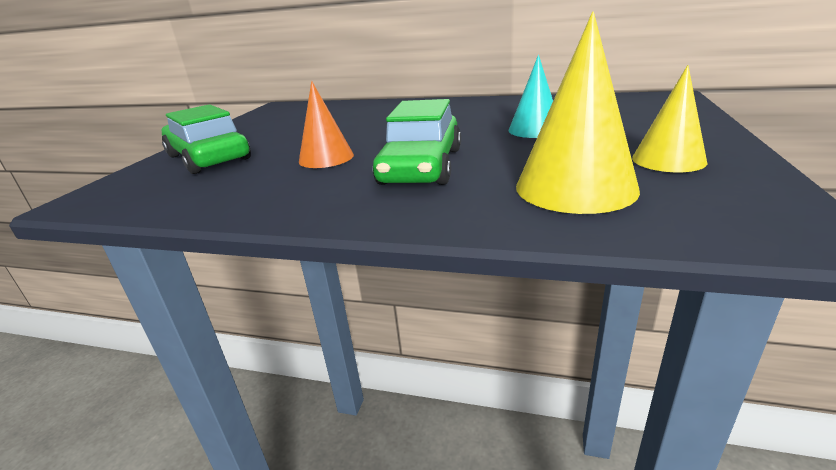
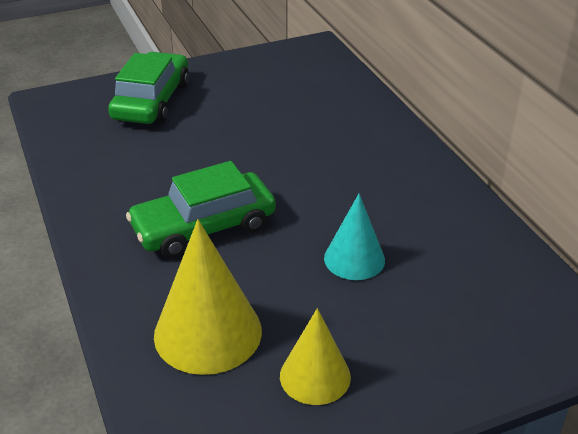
camera: 50 degrees right, 10 degrees up
orange cone [299,81,354,168] -> none

